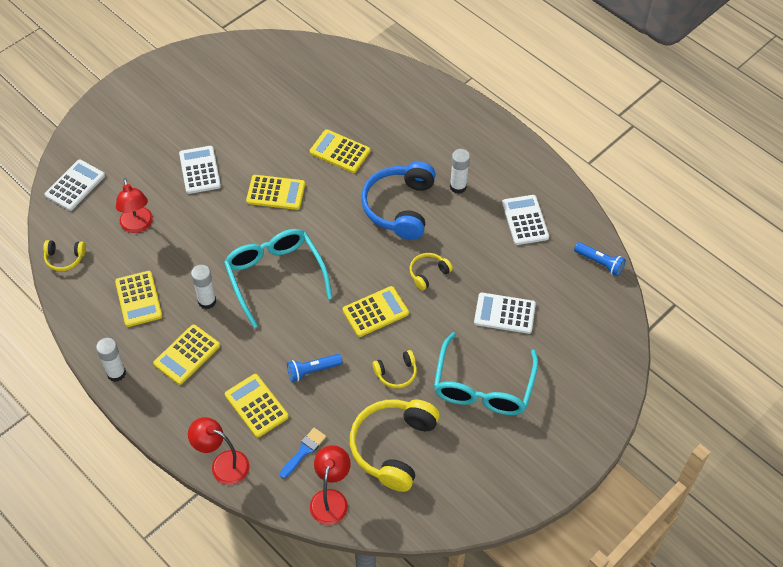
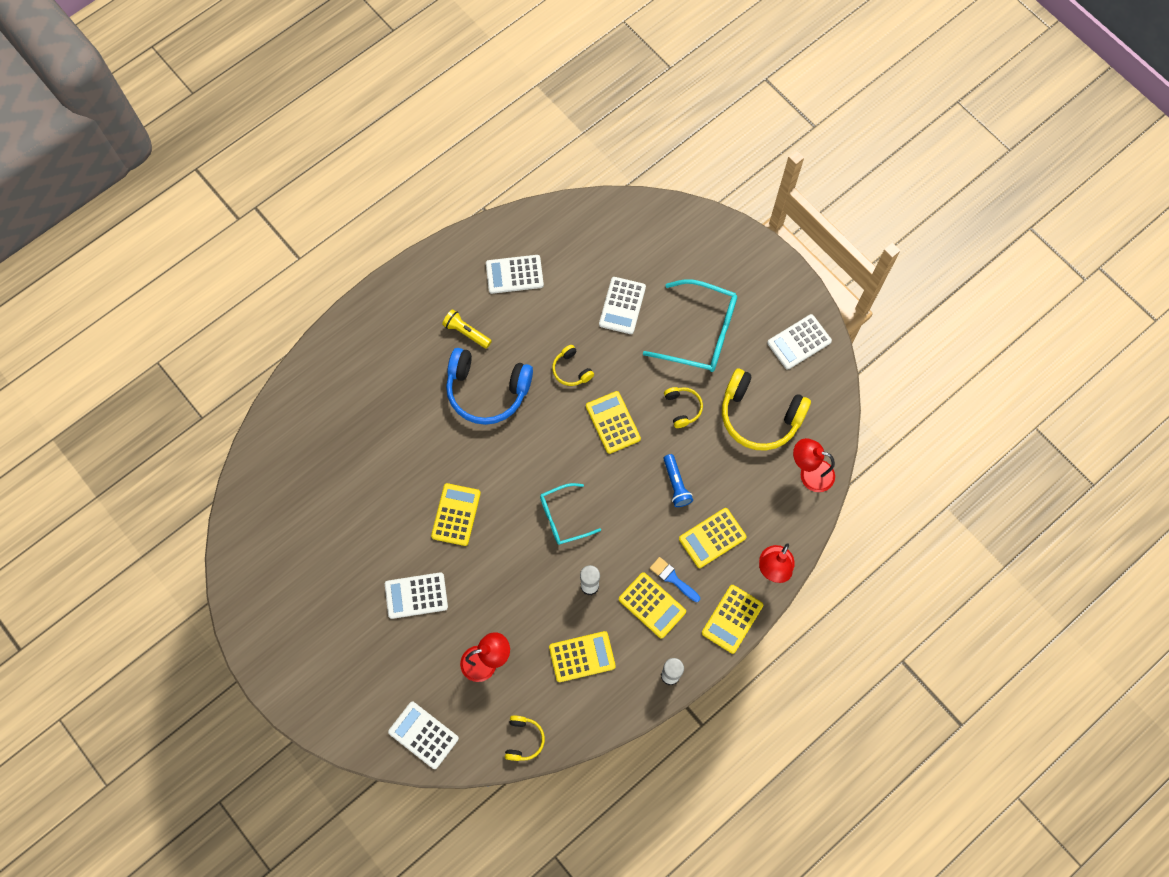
camera: 85 degrees left, 15 degrees up
turquoise glasses [224,229,332,328] -> turquoise glasses [540,483,601,545], size x0.61
blue brush [280,428,326,478] -> blue brush moved to [650,557,700,602]
yellow calculator [310,129,370,173] -> yellow calculator moved to [702,585,763,654]
white glue stick [450,149,470,194] -> yellow flashlight [442,309,492,349]
blue flashlight [574,242,626,276] -> none
none -> white calculator [767,314,832,370]

